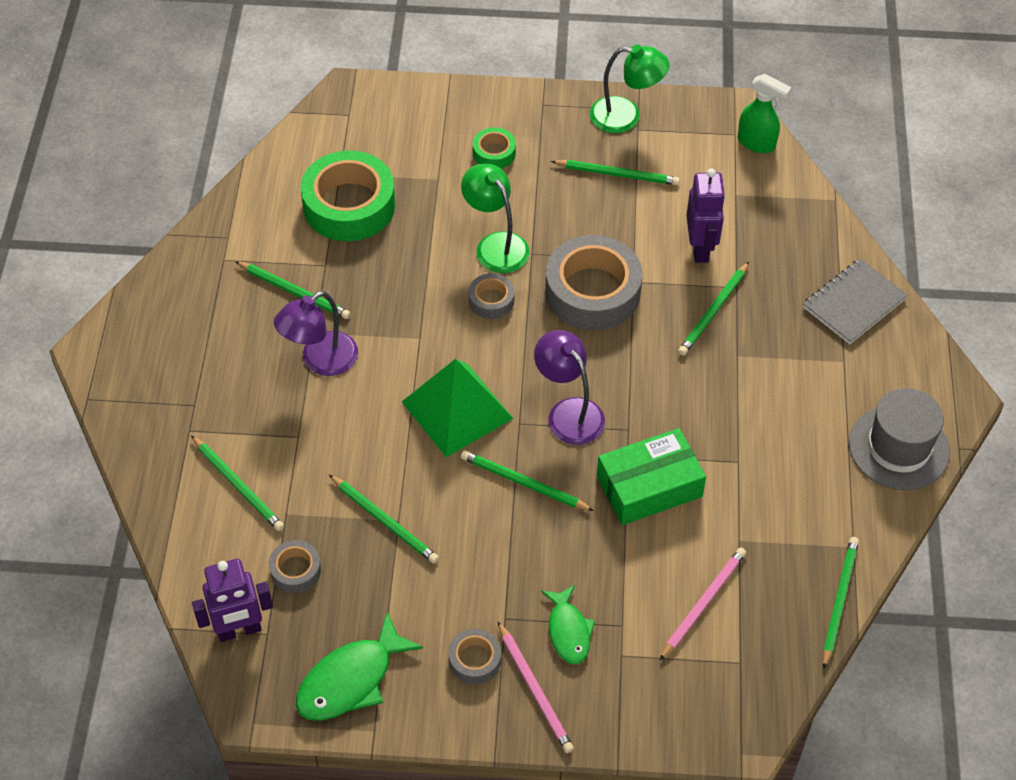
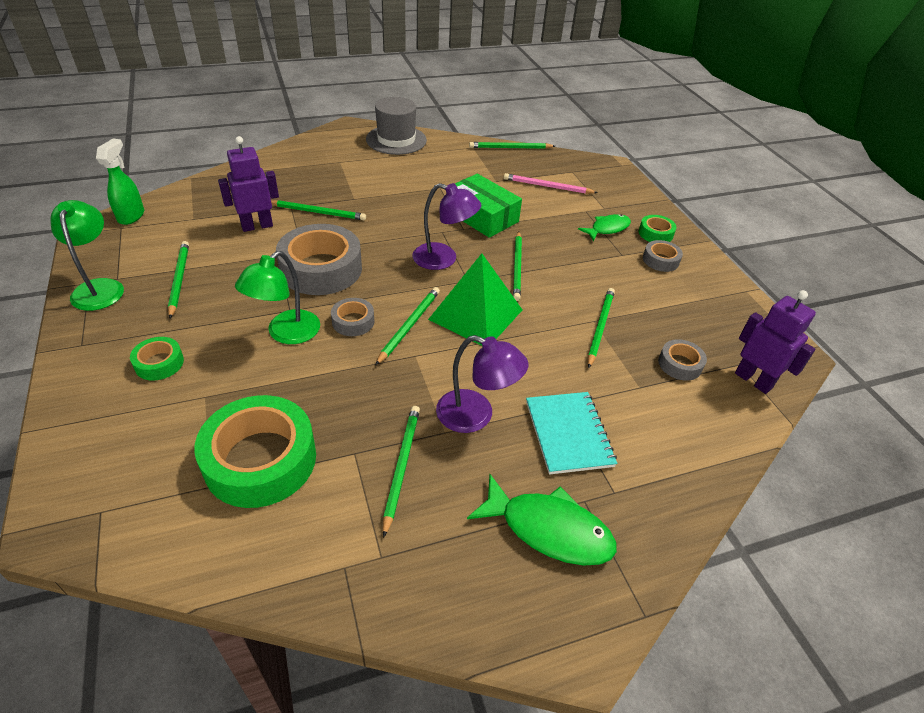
camera: 115 degrees left, 10 degrees down
green pencil [191,435,284,531] -> green pencil moved to [375,287,440,365]
green fish [296,612,423,721] -> green fish moved to [467,474,617,565]
pink pencil [498,621,574,753] -> green tape [639,215,677,242]
purple lamp [534,330,605,445] -> purple lamp turned 105 degrees counterclockwise [412,183,481,270]
grey notebook [803,259,908,344] -> none
none -> turquoise notebook [526,392,617,475]

